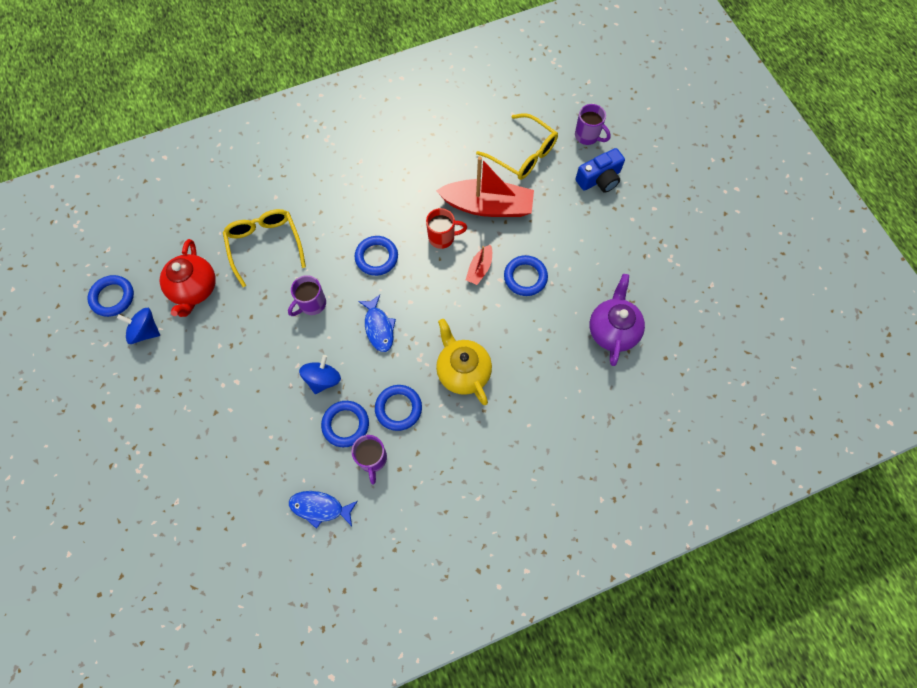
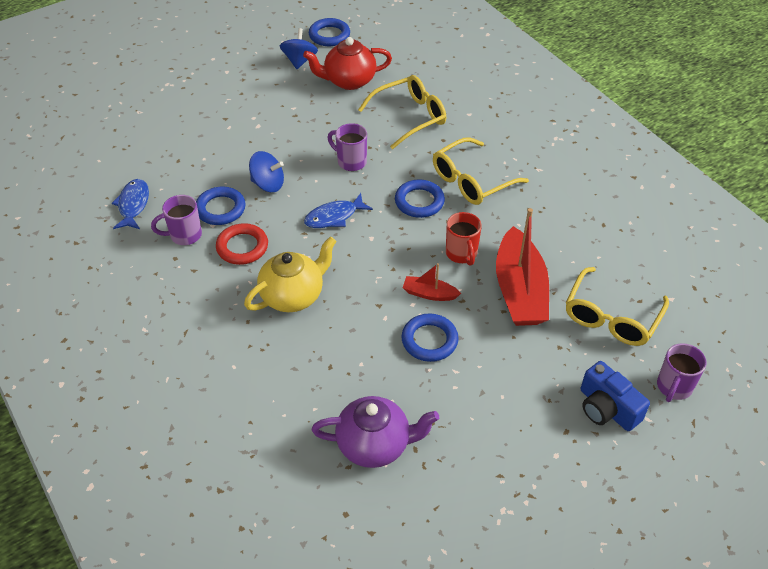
camera: 80 degrees right, 20 degrees down
blue ring [375,385,422,431] -> red ring [216,223,268,265]
none -> yellow glasses [433,137,529,205]

